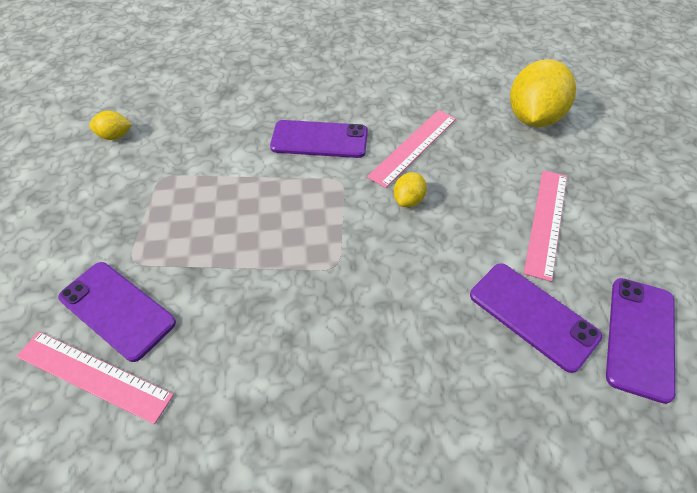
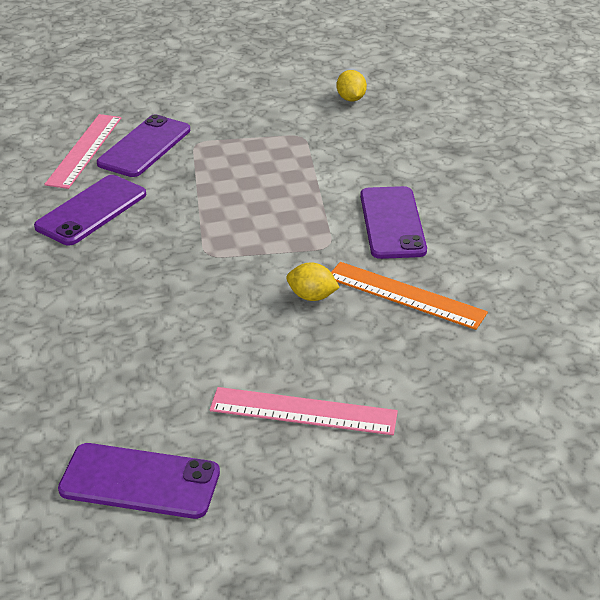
camera: 80 degrees right, 15 degrees down
pink ruler [367,110,456,188] -> orange ruler [331,262,488,330]
purple phone [470,263,602,373] -> purple phone moved to [34,175,146,245]
yellow lemon [510,59,576,127] -> none

